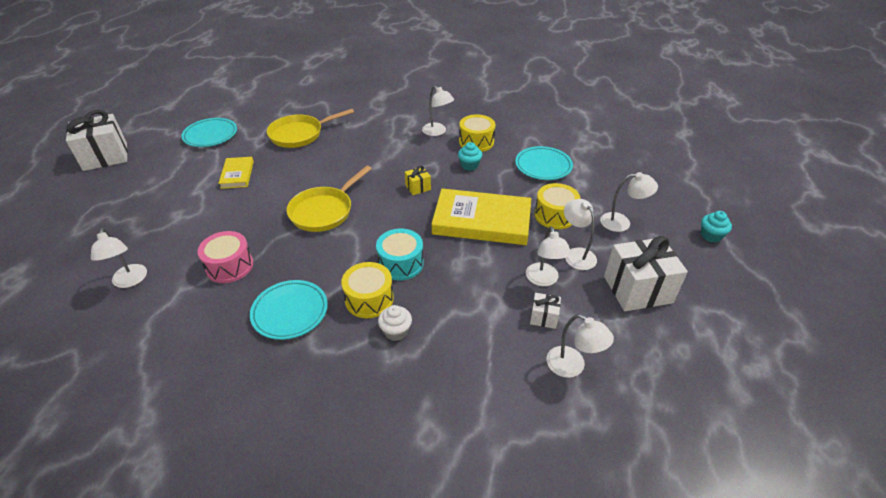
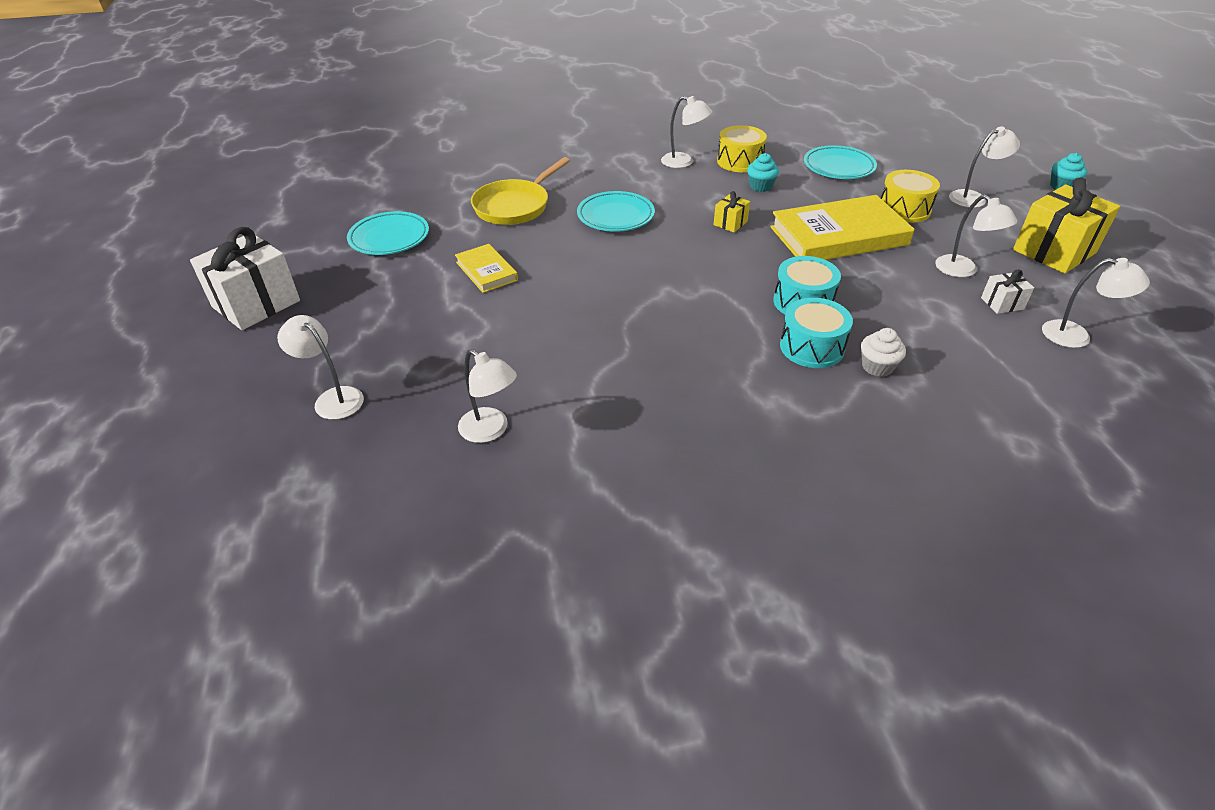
camera: 25 degrees left, 0 degrees up
pink drum [198,231,253,283] -> none
turquoise plate [250,280,328,340] -> turquoise plate moved to [577,191,655,232]
yellow pan [287,166,372,232] -> none
yellow drum [341,262,394,318] -> turquoise drum [780,298,853,368]
white lamp [564,199,597,270] -> white lamp moved to [277,315,364,420]
white gift [604,236,688,311] -> yellow gift [1013,178,1120,274]

